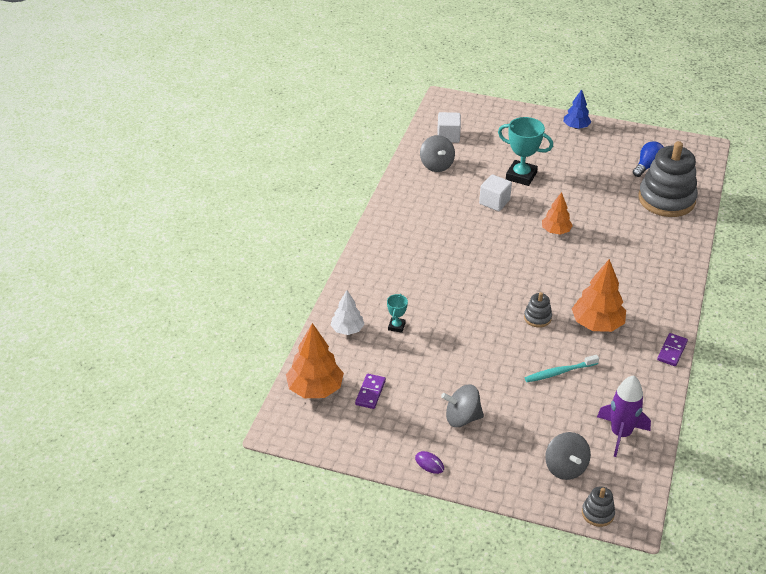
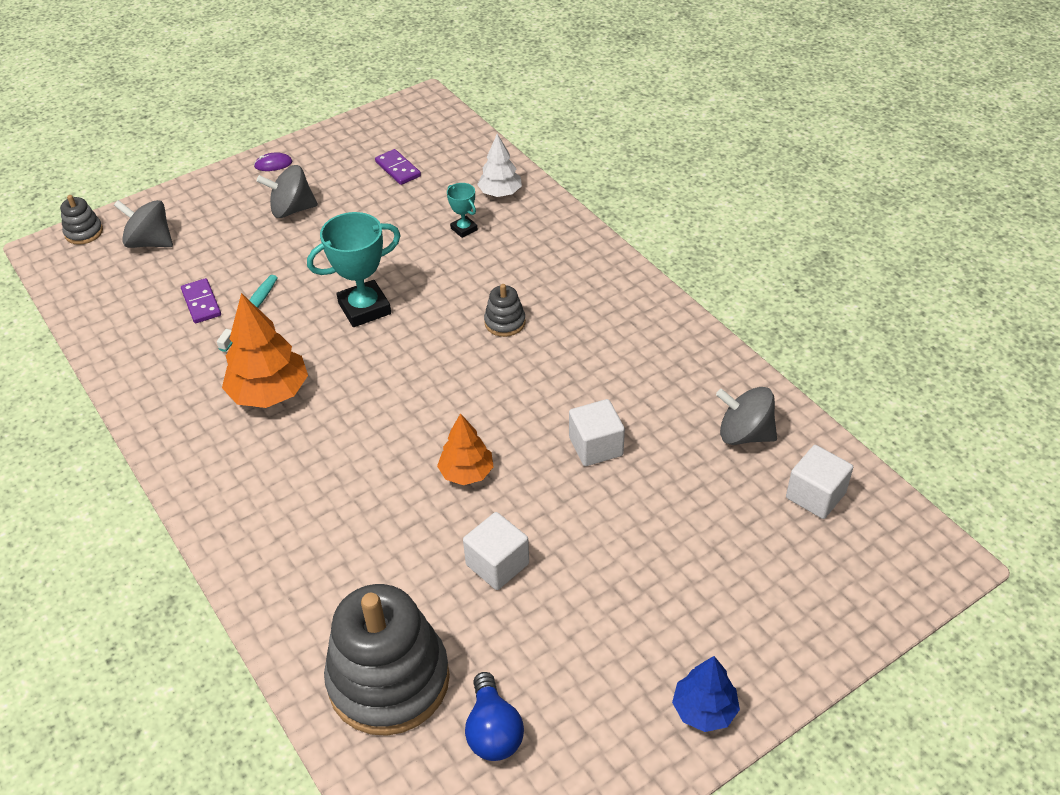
camera: 130 degrees right, 5 degrees up
orange tree [286,323,344,398] -> none
grey spinning top [441,384,484,427] -> grey spinning top turned 135 degrees counterclockwise [257,165,318,218]
turquoise trophy [498,117,553,186] -> turquoise trophy moved to [307,212,401,327]
grey stacking toy [524,292,552,328] -> grey stacking toy moved to [484,284,526,337]
purple rocket [597,375,651,457] -> none
purple domino [657,333,688,366] -> purple domino moved to [181,278,221,323]
none -> white cube [463,512,529,590]

